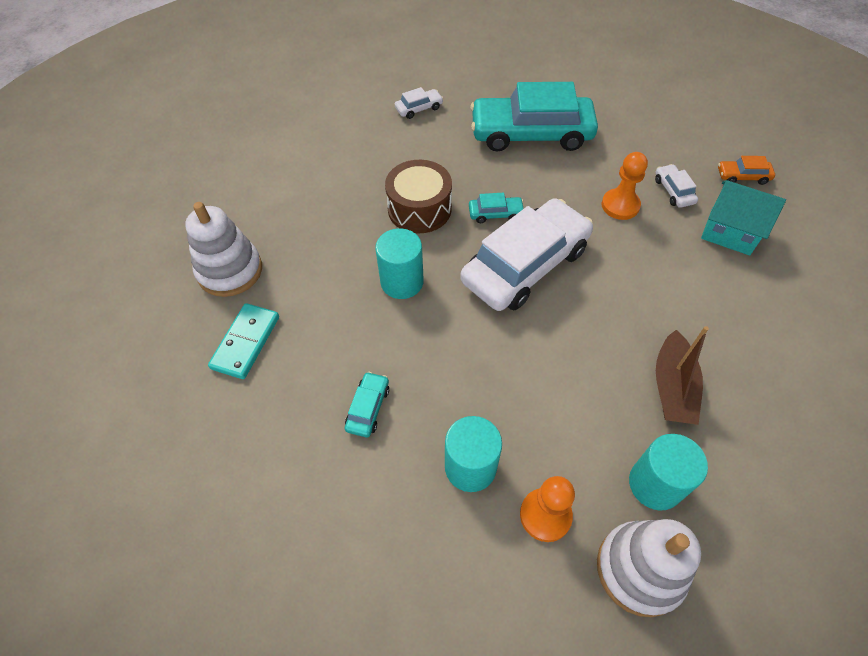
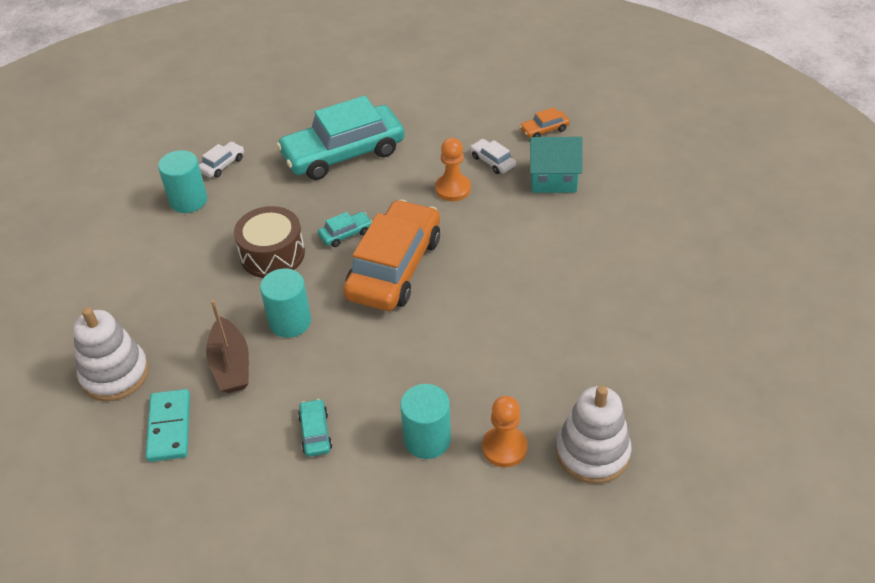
camera: 25 degrees left, 10 degrees down
white car [460,198,593,311] -> orange car [343,200,440,311]
turquoise cylinder [629,434,708,511] -> turquoise cylinder moved to [158,150,207,213]
brown boat [656,326,709,425] -> brown boat moved to [206,300,249,393]

